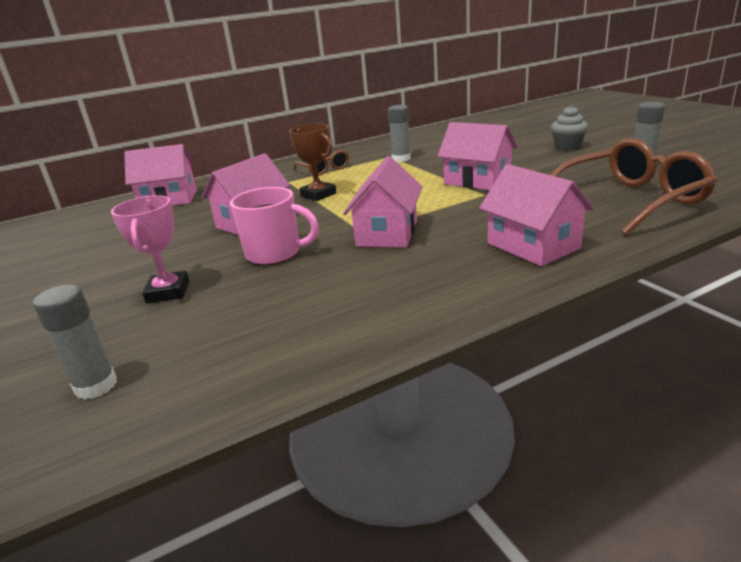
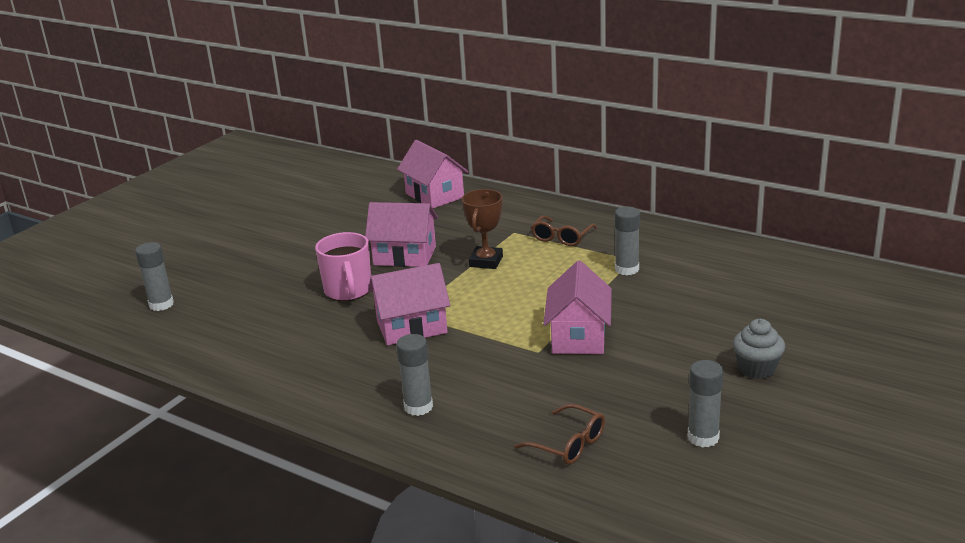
camera: 60 degrees right, 0 degrees up
pink trophy [111,195,189,303] -> none
pink house [479,164,595,266] -> grey glue stick [396,334,433,416]
brown glasses [551,138,717,235] -> brown glasses [514,404,605,465], size x0.51

